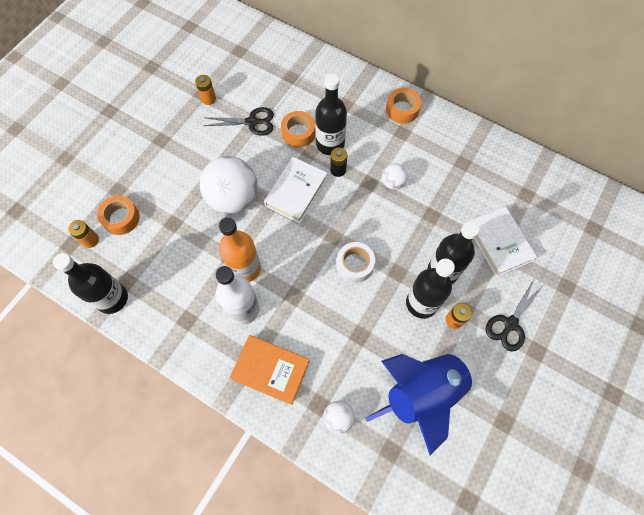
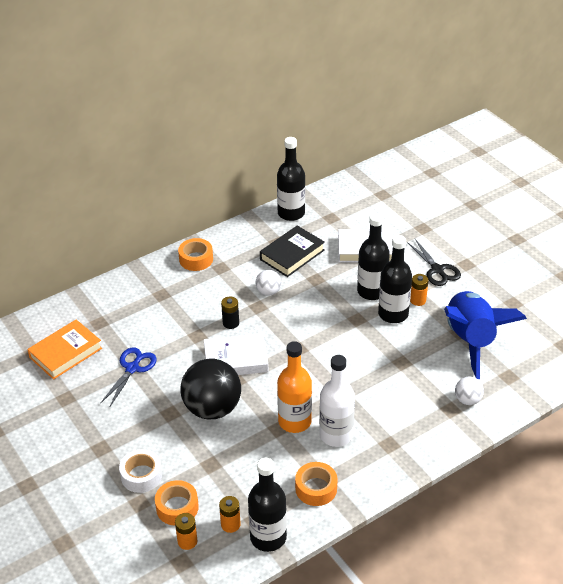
camera: 65 degrees left, 25 degrees down
orange battery [195,75,216,105] -> orange battery moved to [219,496,241,533]
white ball [199,156,258,214] -> black ball [180,359,241,419]
black scissors [204,107,274,136] -> blue scissors [100,348,157,406]
orange book [230,335,310,405] -> orange book moved to [27,319,102,380]
white book [264,157,327,223] -> white book turned 60 degrees counterclockwise [204,333,268,375]
orange tape [281,111,315,148] -> orange tape moved to [295,462,338,506]
black bottle [315,74,347,155] -> black bottle moved to [277,137,305,221]
white tape [336,242,375,283] -> white tape moved to [119,449,162,493]
none -> black book [260,225,325,277]

